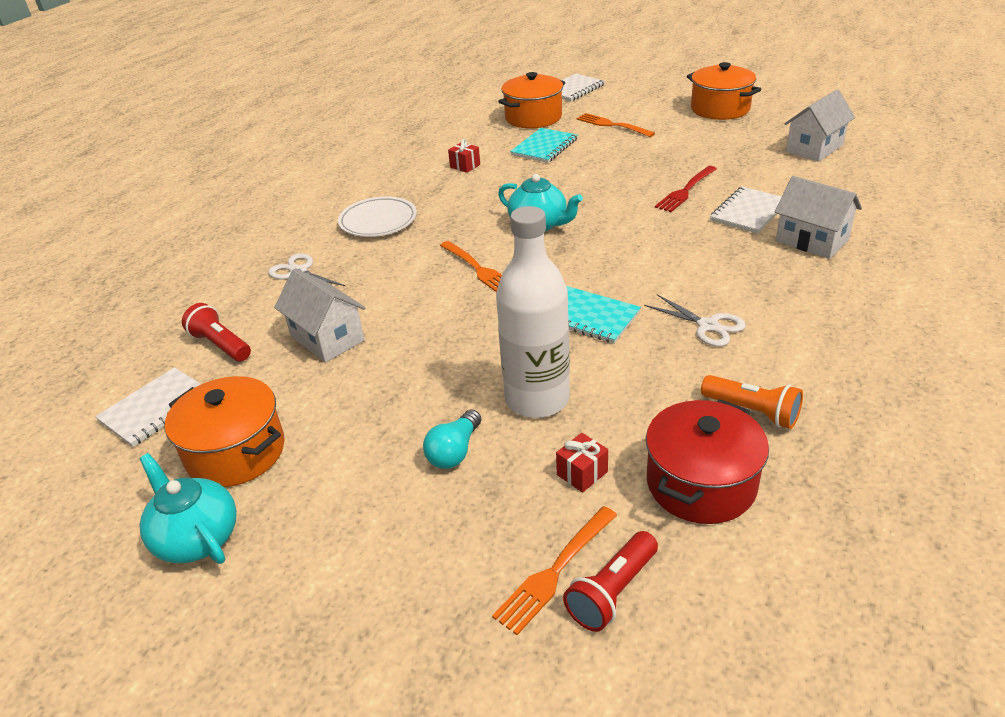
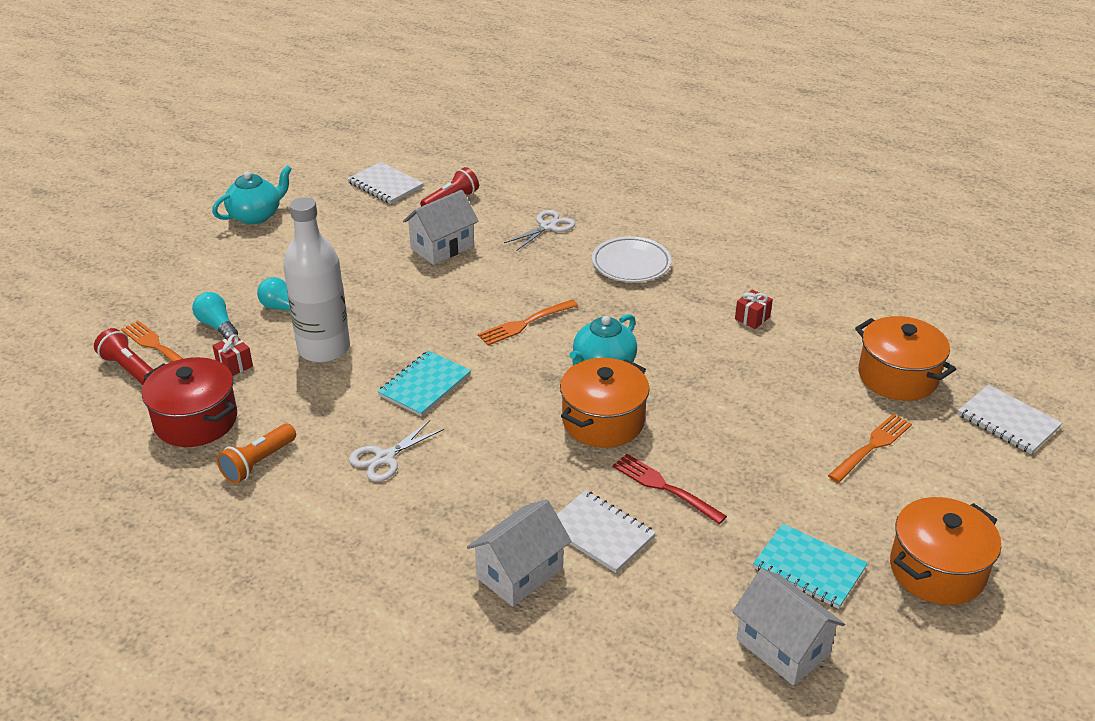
camera: 90 degrees right, 0 degrees up
orange pot [165,376,285,487] -> orange pot moved to [560,358,650,448]
turquoise notebook [510,128,577,163] -> turquoise notebook moved to [753,524,868,609]
none -> turquoise light bulb [192,292,238,339]

